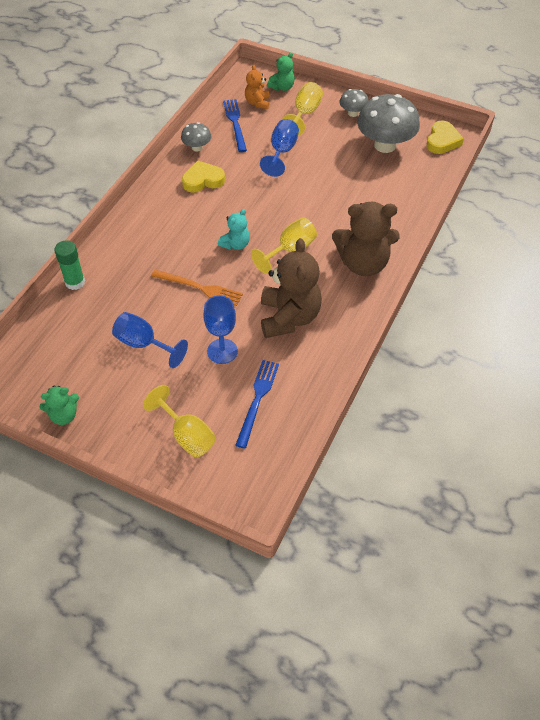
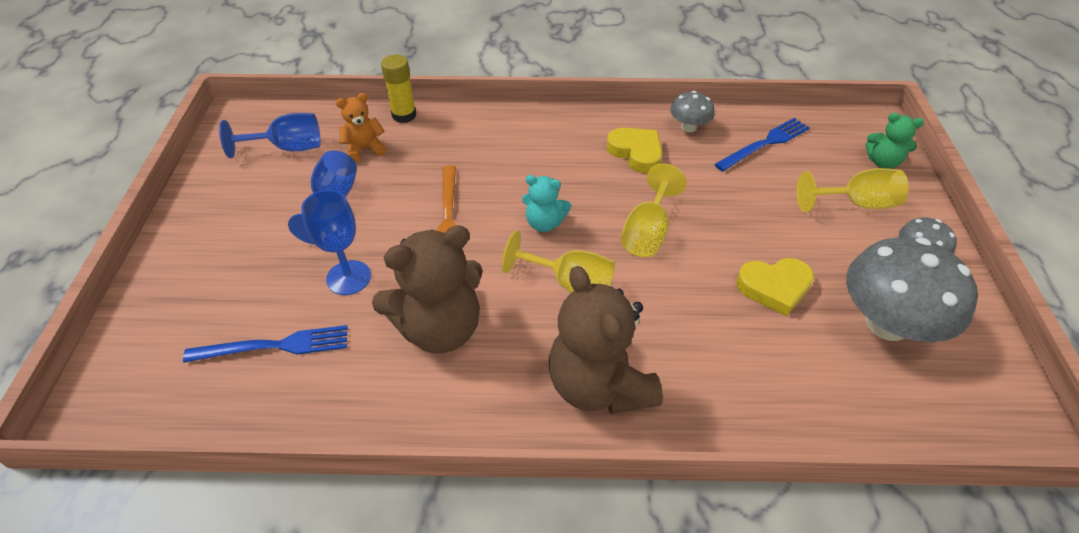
camera: 65 degrees right, 5 degrees down
green teddy bear [39,386,79,425] -> none
green glue stick [54,240,85,290] -> yellow glue stick [381,55,416,123]
yellow goblet [143,385,216,458] -> yellow goblet moved to [621,164,687,257]
orange teddy bear [245,65,270,109] -> orange teddy bear moved to [336,93,387,163]
blue goblet [260,119,299,177] -> blue goblet moved to [219,113,321,158]
yellow heart [427,120,464,154] -> yellow heart moved to [736,258,814,316]

